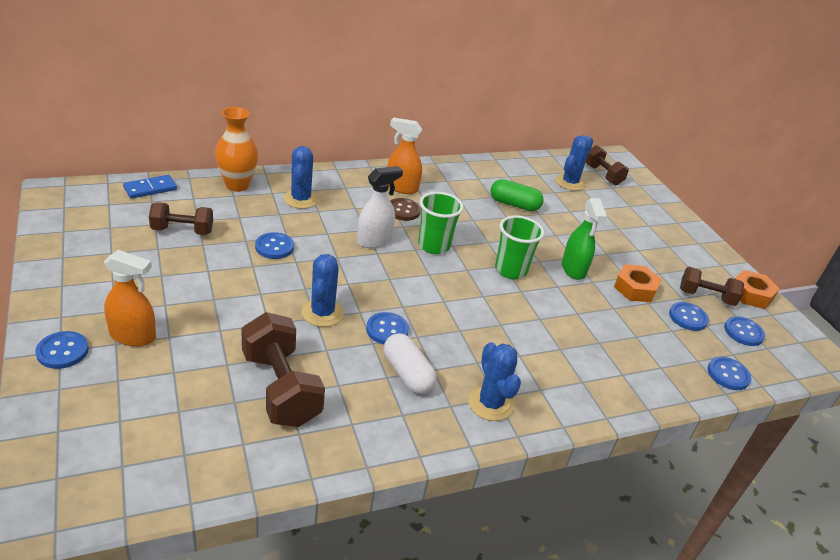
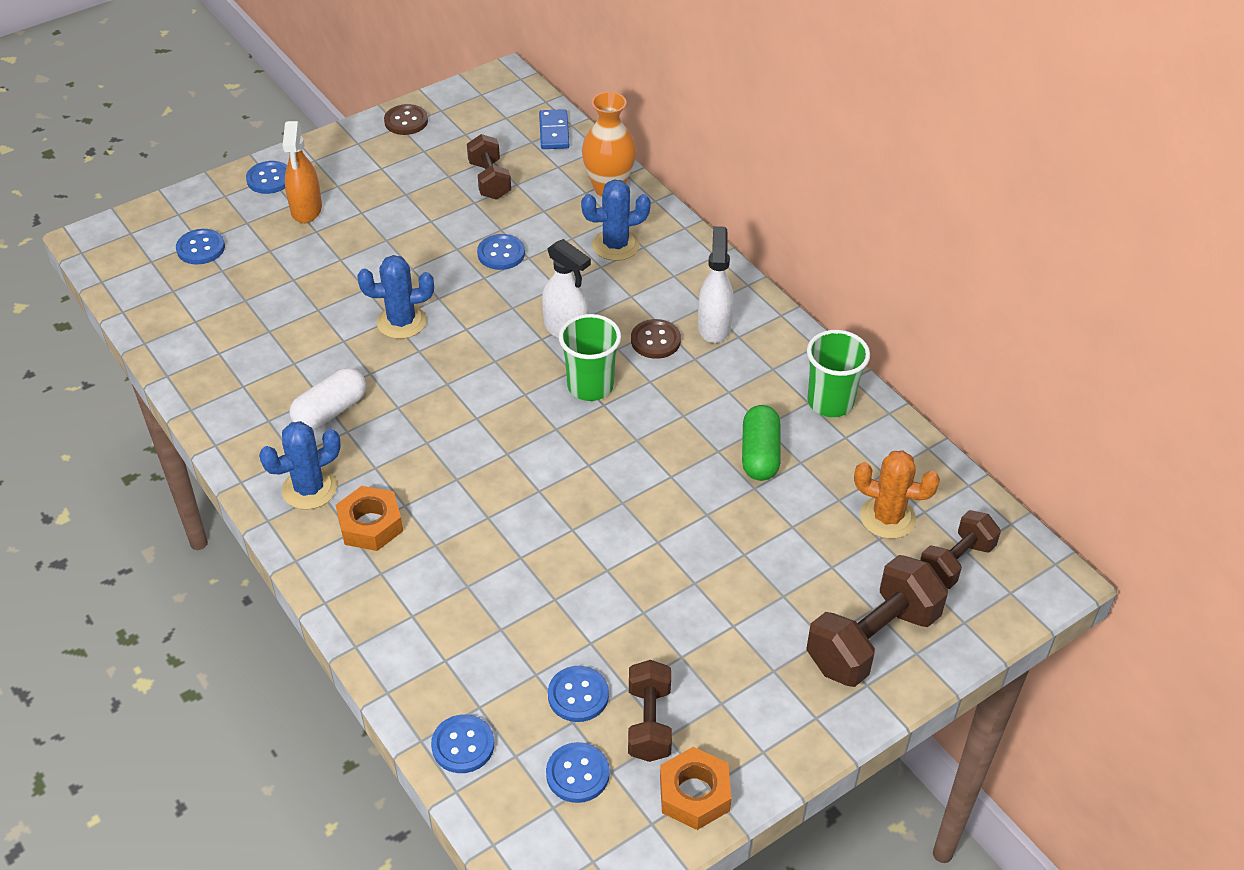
camera: 80 degrees right, 10 degrees up
blue domino [123,175,177,199] -> blue domino turned 45 degrees clockwise [539,109,569,149]
brown dumbbell [241,312,325,427] -> brown dumbbell moved to [806,555,948,687]
blue button [366,312,409,344] -> blue button moved to [176,229,225,264]
orange spray bottle [387,117,423,194] -> white spray bottle [698,226,734,343]
green cup [495,215,544,279] -> green cup moved to [807,330,870,417]
blue cactus [555,135,593,191] -> orange cactus [854,451,940,539]
green spray bottle [562,198,607,280] -> none
orange nut [614,264,662,302] -> orange nut moved to [336,486,403,551]
none -> brown button [384,104,428,135]

